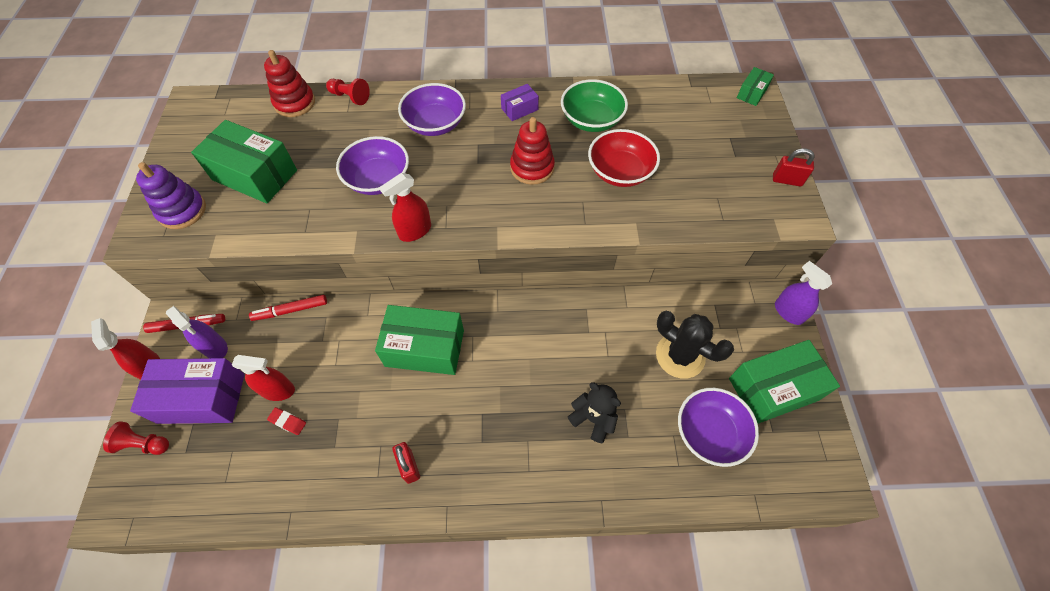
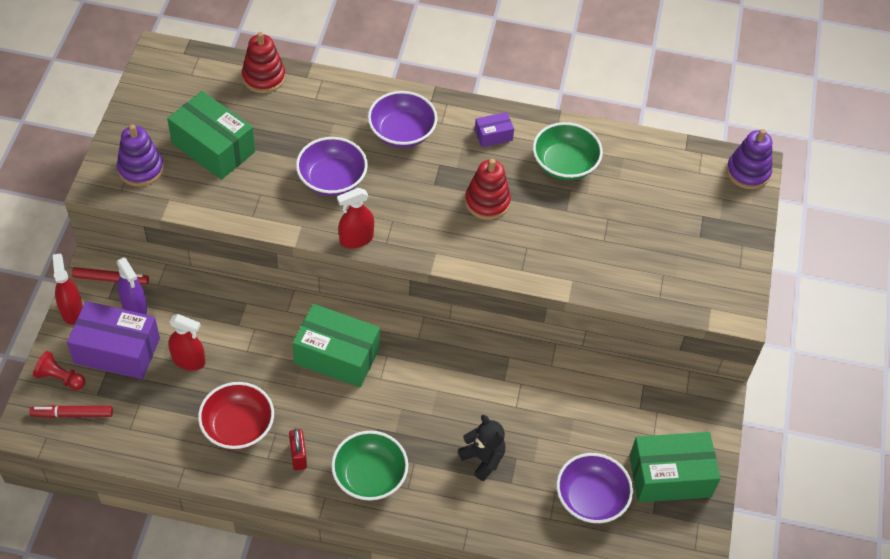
camera: 10 degrees right, 5 degrees down
red marker [249,295,327,321] -> red marker moved to [29,405,113,418]
red eraser [267,407,306,435] -> none
red pawn [326,78,370,105] -> none
red bowl [588,129,660,187] -> red bowl moved to [198,382,274,450]
black cactus [656,311,734,378] -> none
green box [737,67,774,106] -> purple stacking toy [726,129,772,189]
red padlock [773,148,815,186] -> none
purple spray bottle [775,261,832,325] -> none
none -> green bowl [331,431,408,501]

